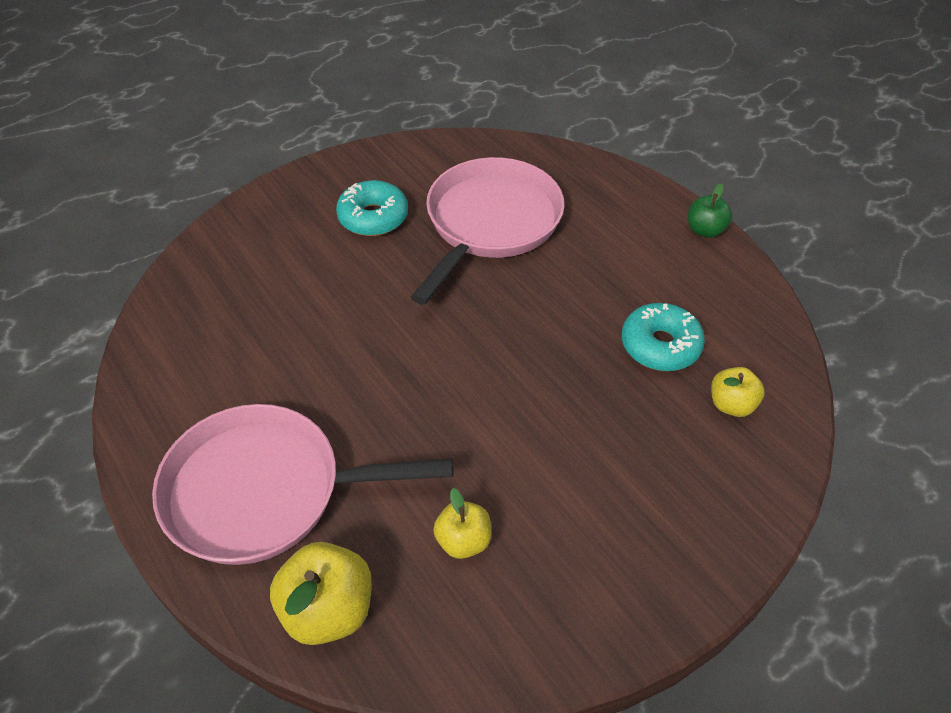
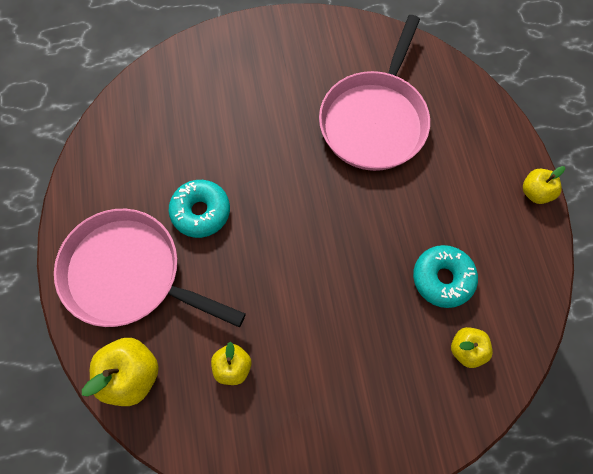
camera: 25 degrees right, 20 degrees up
turquoise donut [336,180,408,236] -> turquoise donut moved to [169,180,230,238]
pink pan [411,157,565,305] -> pink pan turned 150 degrees clockwise [319,15,430,171]
green apple [688,183,732,238] -> yellow apple [523,166,565,204]

